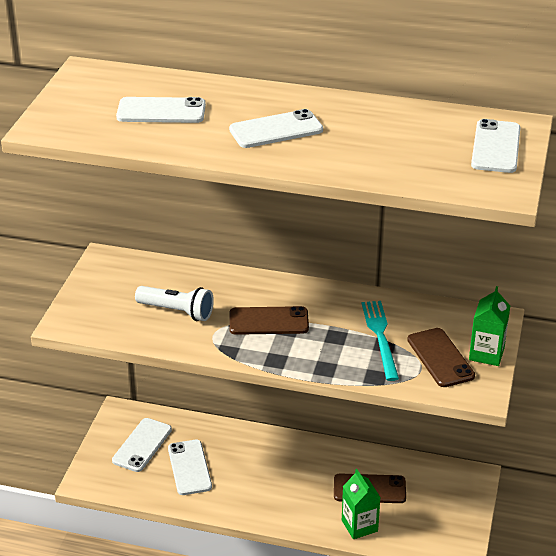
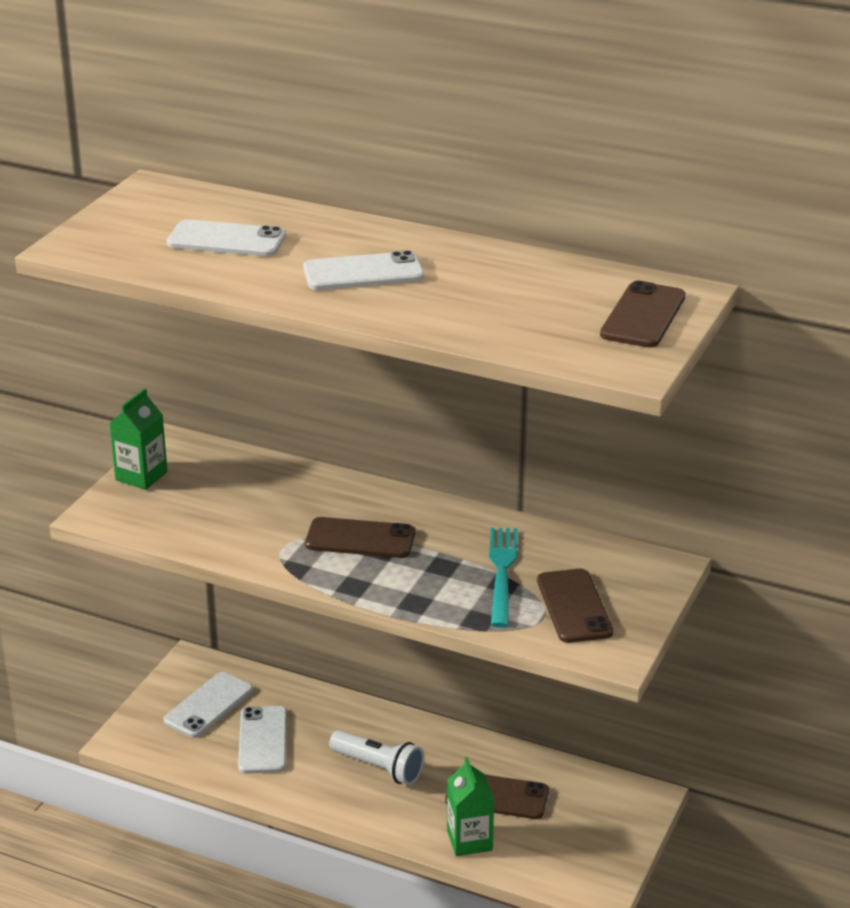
camera: 10 degrees right, 5 degrees down
white flashlight [135,286,214,321] -> white flashlight moved to [329,730,424,785]
green carton [469,286,510,366] -> green carton moved to [109,388,168,490]
white phone [471,119,520,173] -> brown phone [600,281,685,347]

